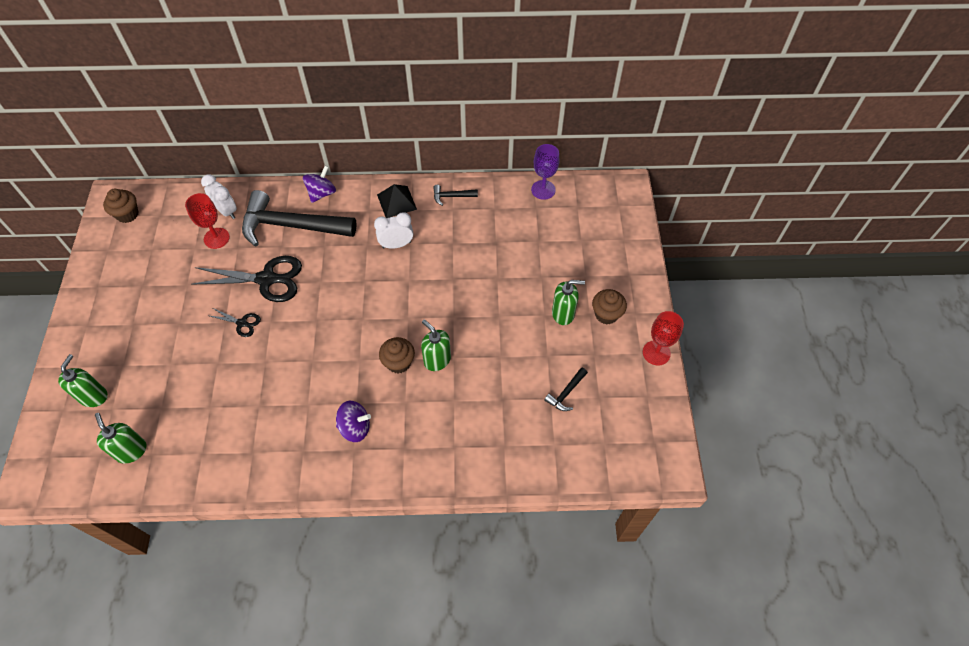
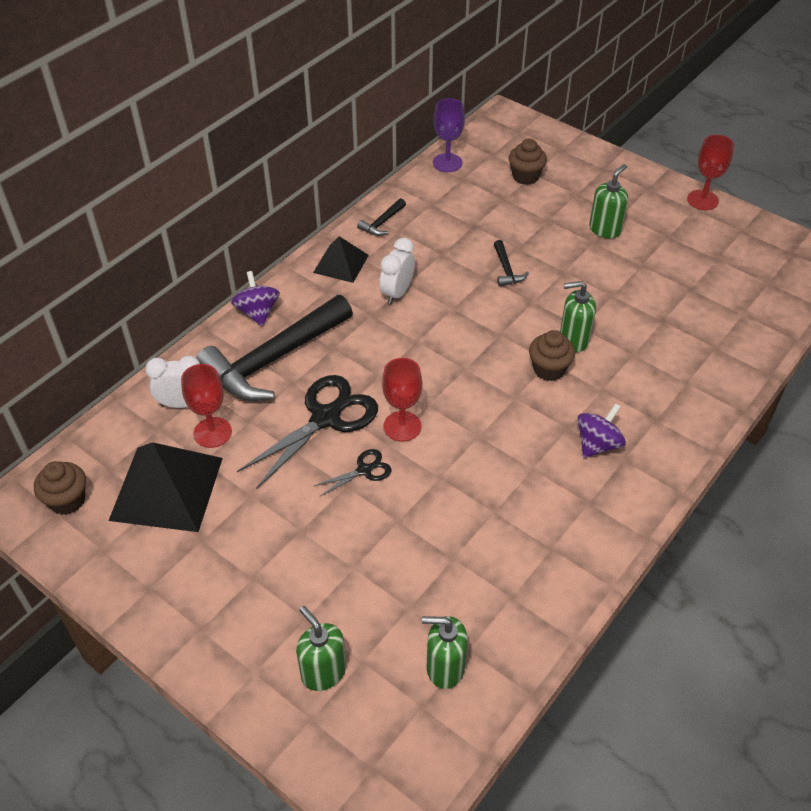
camera: 50 degrees left, 10 degrees down
black hammer [544,367,588,411] -> black hammer moved to [494,240,529,287]
brown cupcake [592,289,627,324] -> brown cupcake moved to [509,139,547,185]
none -> black pyramid [109,442,223,532]
none -> red goblet [382,358,422,442]

